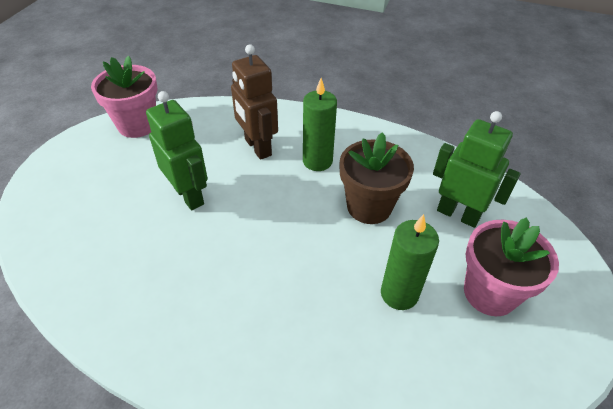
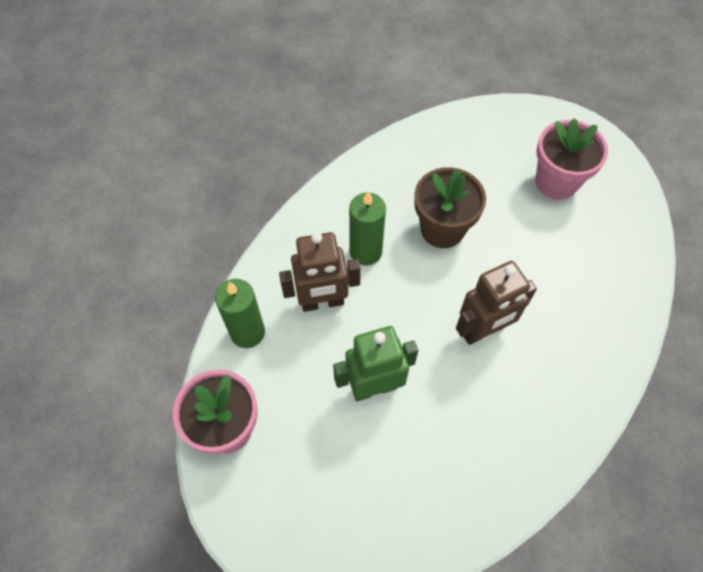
camera: 70 degrees left, 15 degrees up
green candle [381,214,439,310] -> green candle moved to [215,279,265,348]
green robot [433,111,521,228] -> none
none -> brown robot [456,261,537,345]

